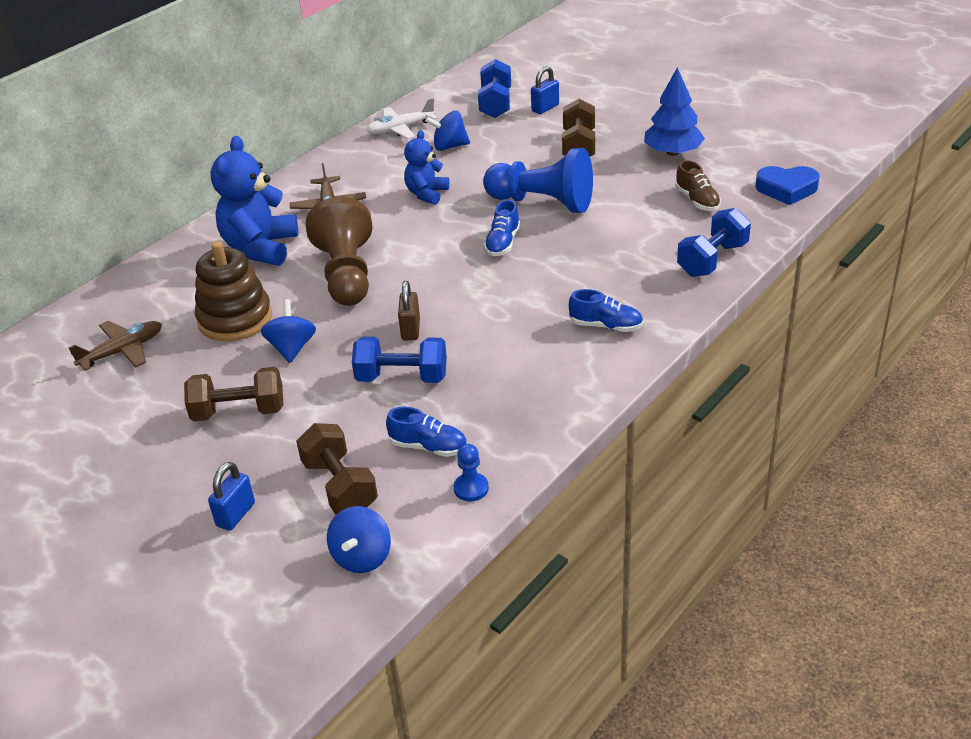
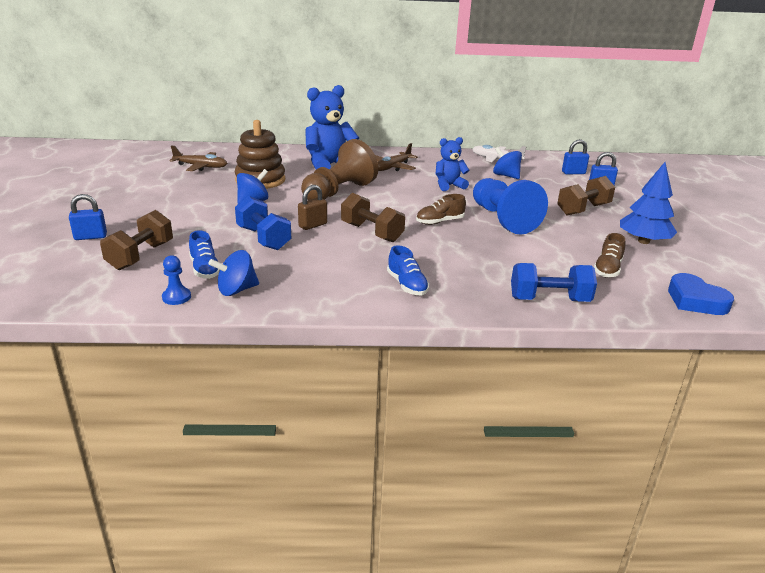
camera: 45 degrees right, 10 degrees down
brown dumbbell [184,367,283,422] -> brown dumbbell moved to [341,193,405,242]
blue spinning top [327,506,391,573] -> blue spinning top moved to [208,250,259,296]
blue dumbbell [478,59,511,118] -> blue padlock [562,139,589,174]
blue shoe [484,200,520,256] -> brown shoe [416,194,466,225]

